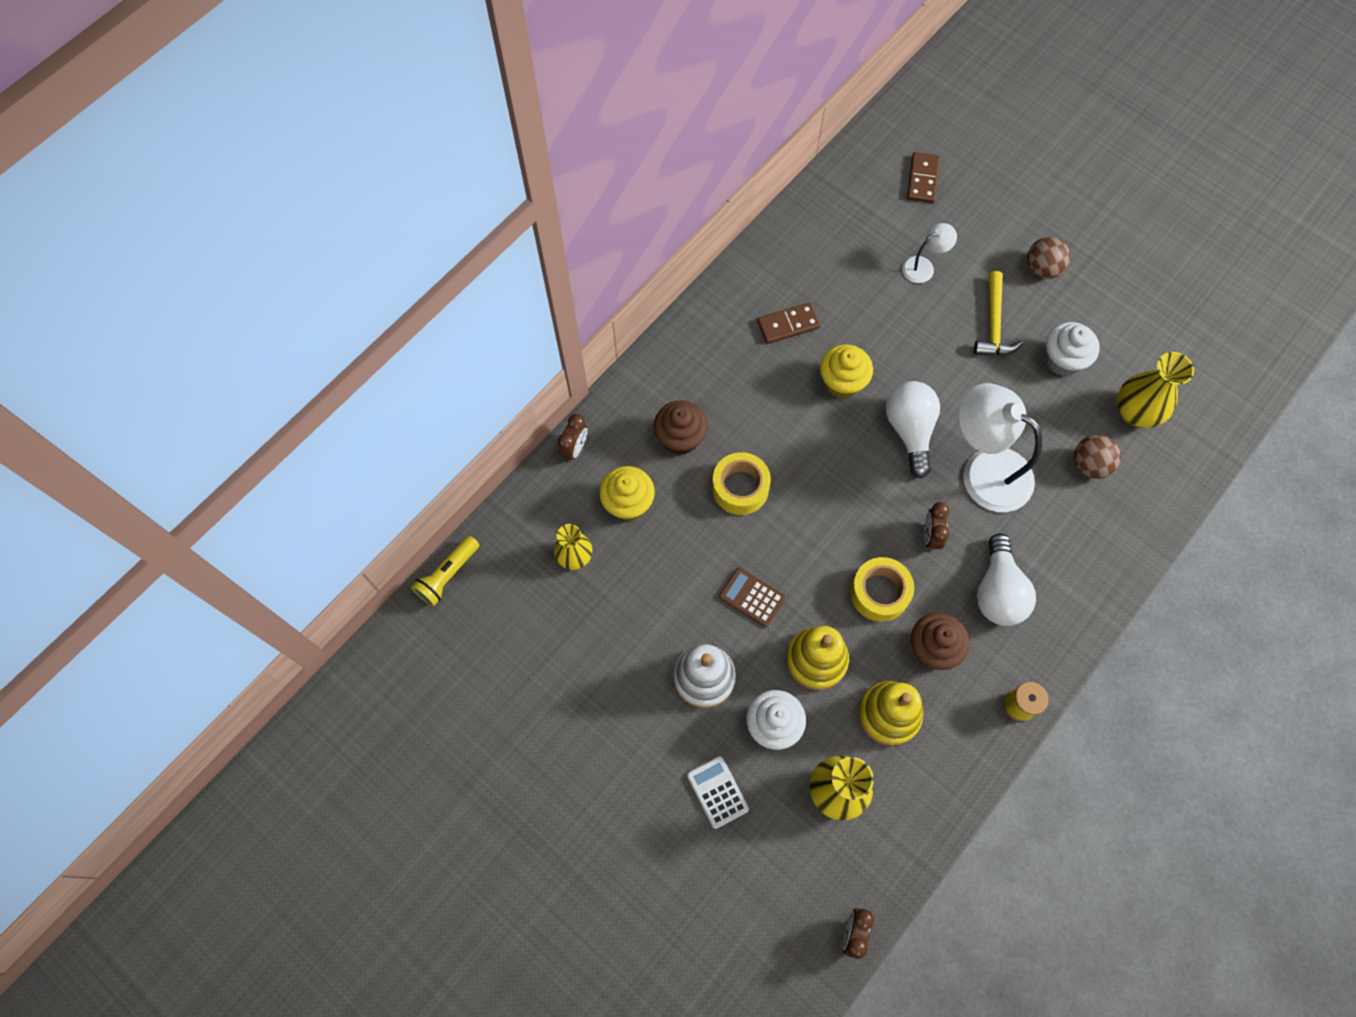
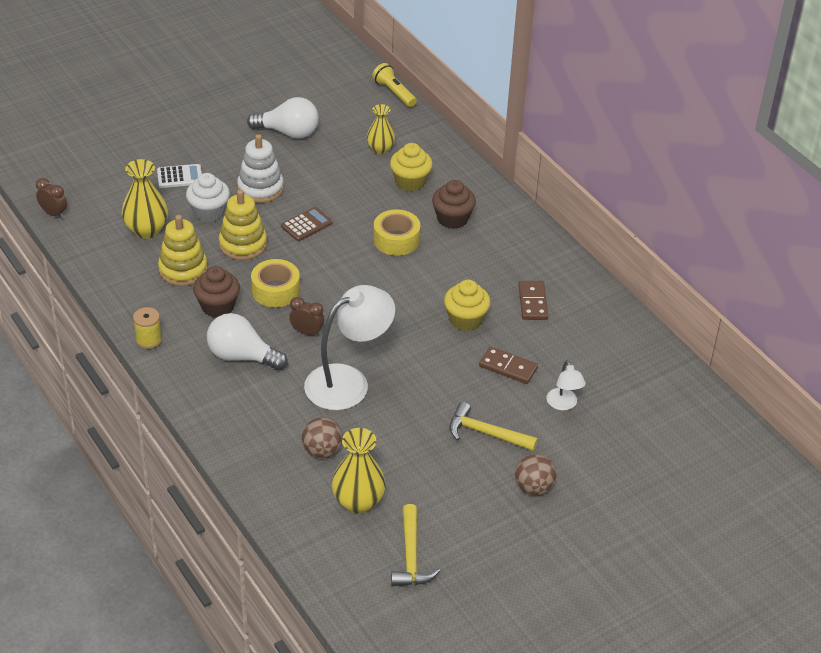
camera: 105 degrees right, 25 degrees down
brown clock [557,414,588,462] -> none
white light bulb [886,381,940,479] -> white light bulb moved to [247,97,319,139]
brown domino [907,152,940,203] -> brown domino moved to [479,346,538,384]
white cupcake [1045,322,1100,376] -> none
none -> yellow hammer [391,504,440,586]

